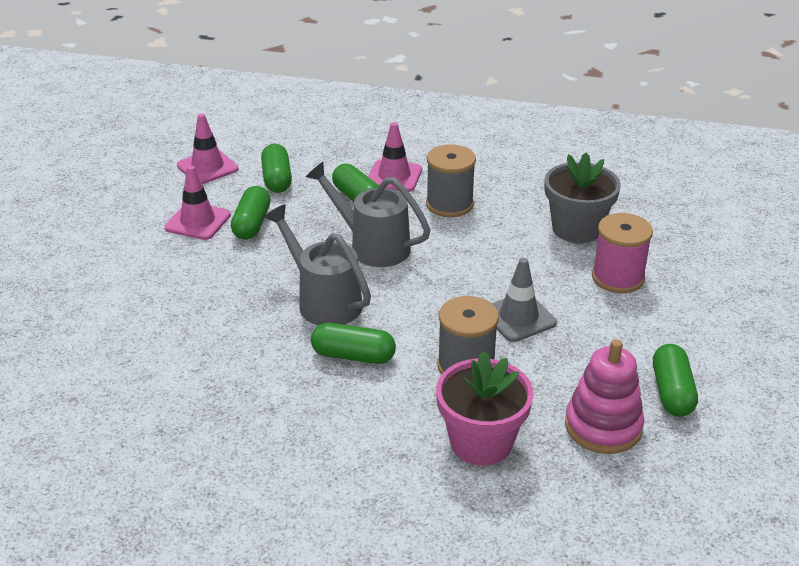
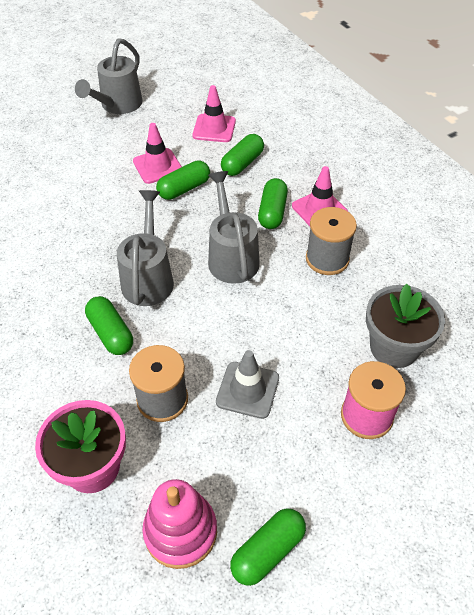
camera: 45 degrees right, 15 degrees up
none -> grey watering can [75,38,142,114]

